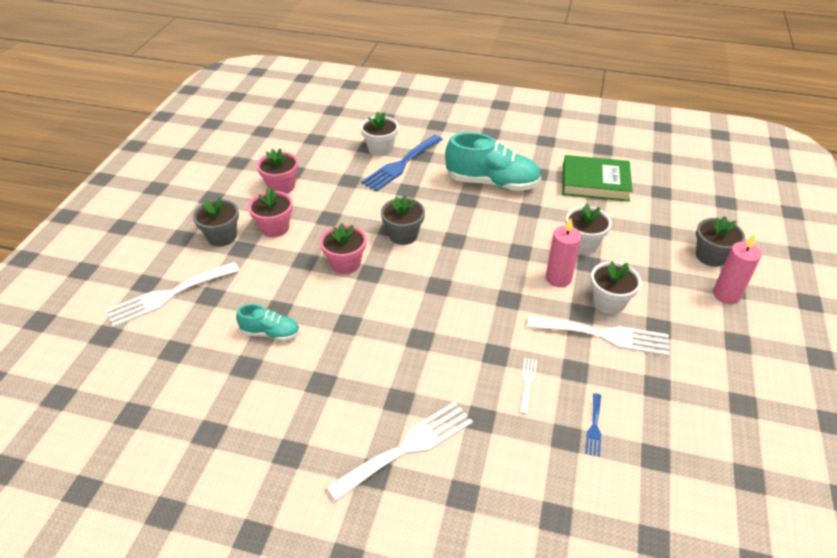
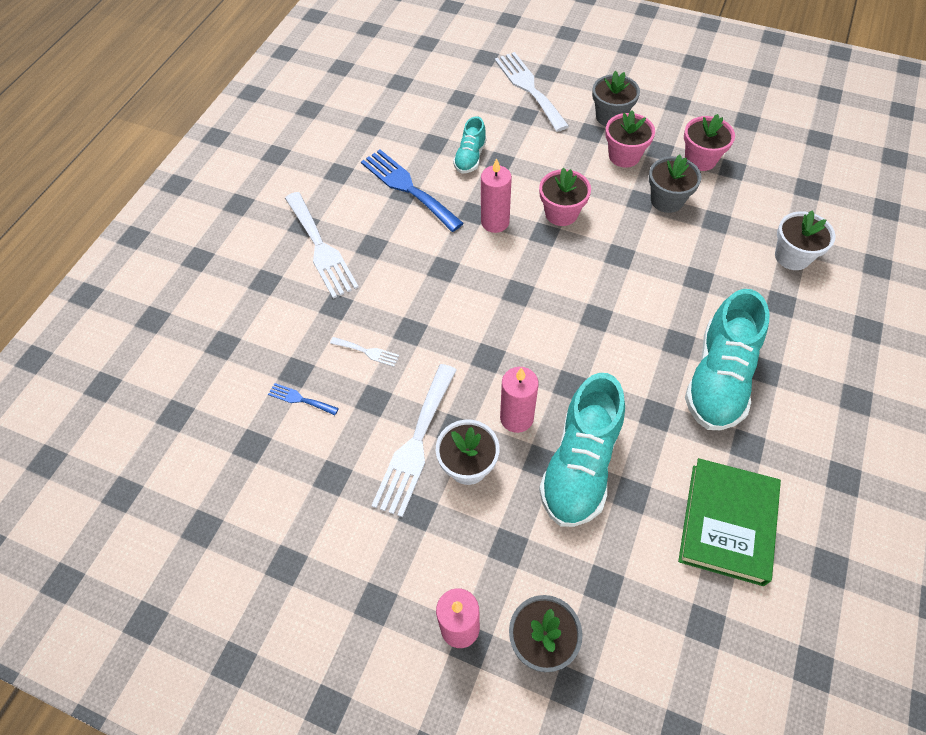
camera: 100 degrees right, 15 degrees up
blue fork [361,135,443,192] -> blue fork moved to [361,150,464,232]
grey flower pot [381,195,425,245] -> grey flower pot moved to [649,155,702,213]
white flower pot [566,203,612,254] -> turquoise shoe [539,373,625,527]
none -> pink candle [481,158,512,233]

